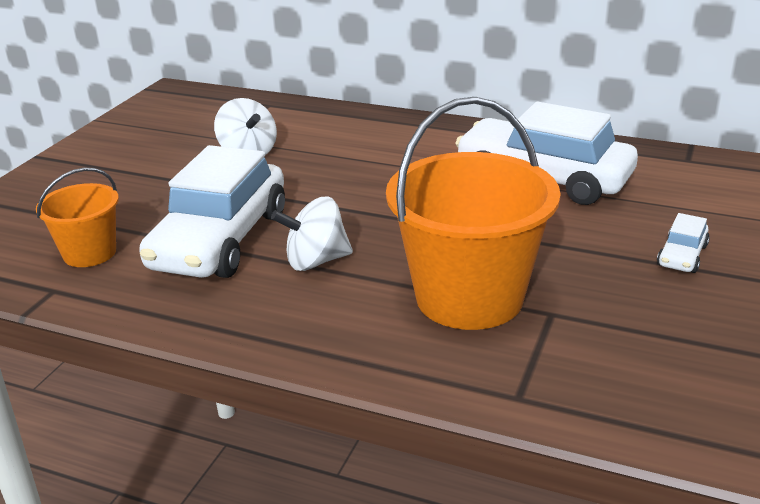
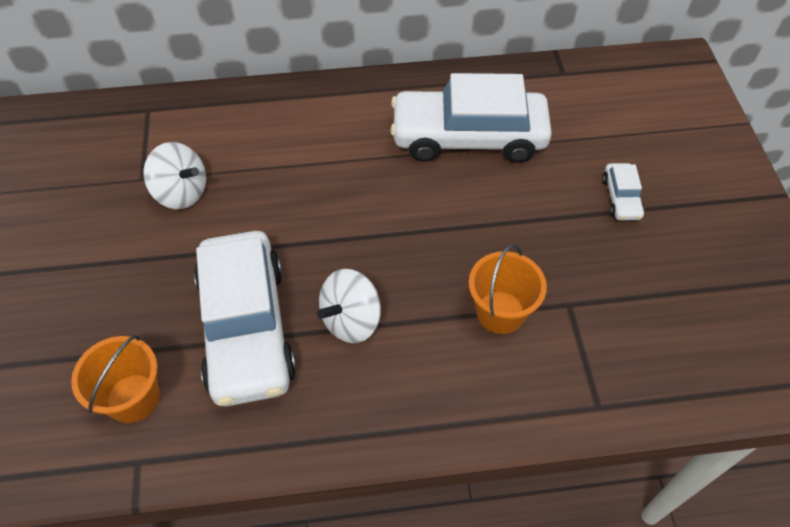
camera: 30 degrees left, 25 degrees up
orange bucket [386,97,561,330] -> orange bucket [469,244,547,334], size x0.53

